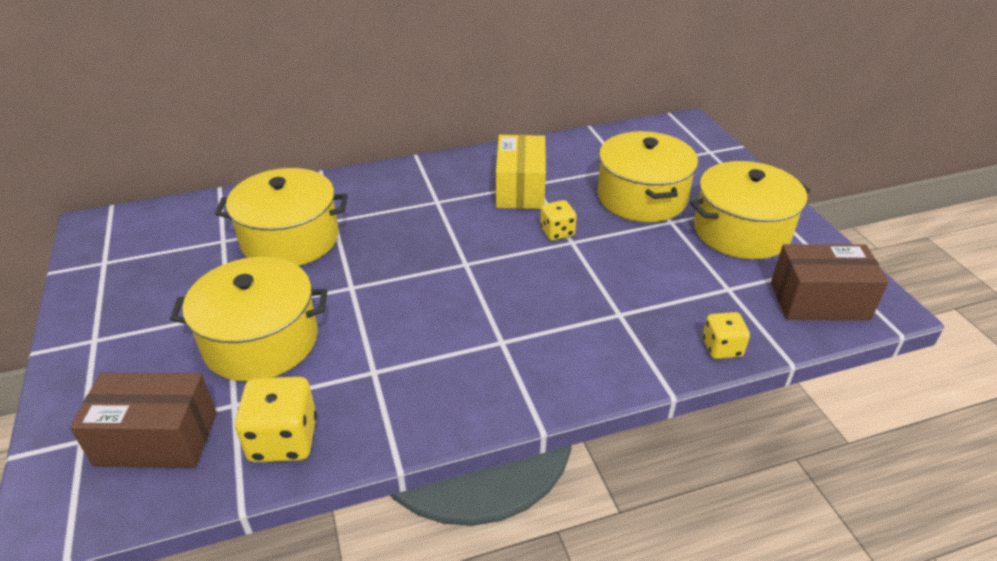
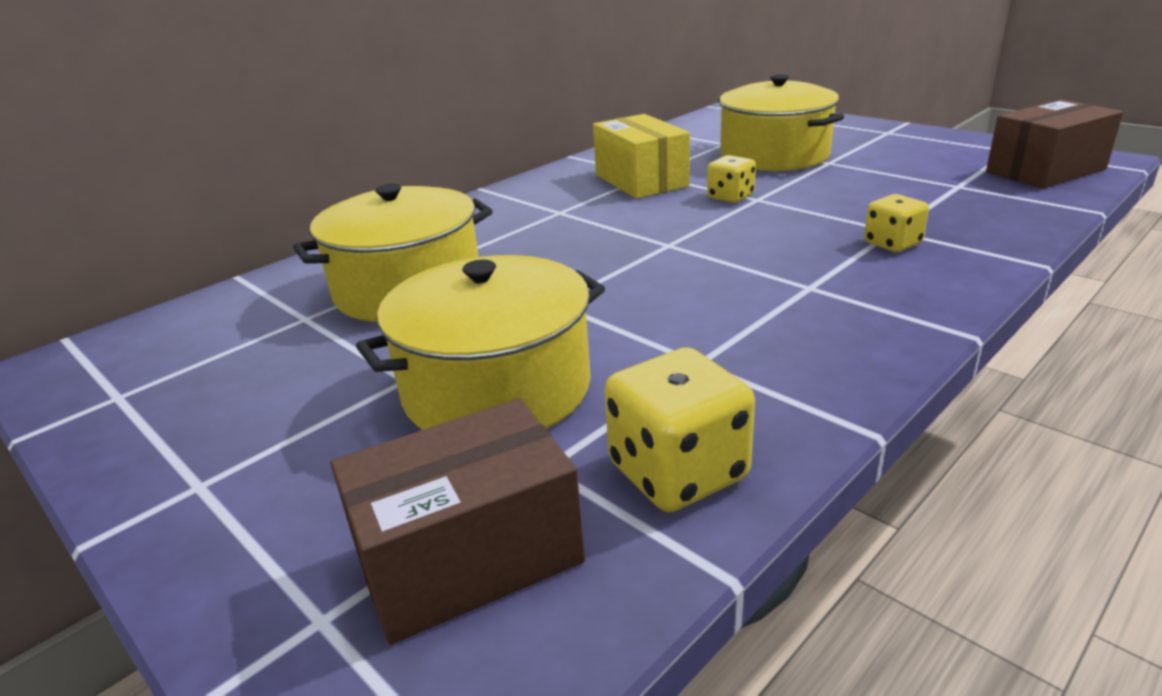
camera: 25 degrees left, 10 degrees down
yellow pot [690,161,810,260] -> none
yellow dice [703,312,750,359] -> yellow dice moved to [864,194,929,252]

